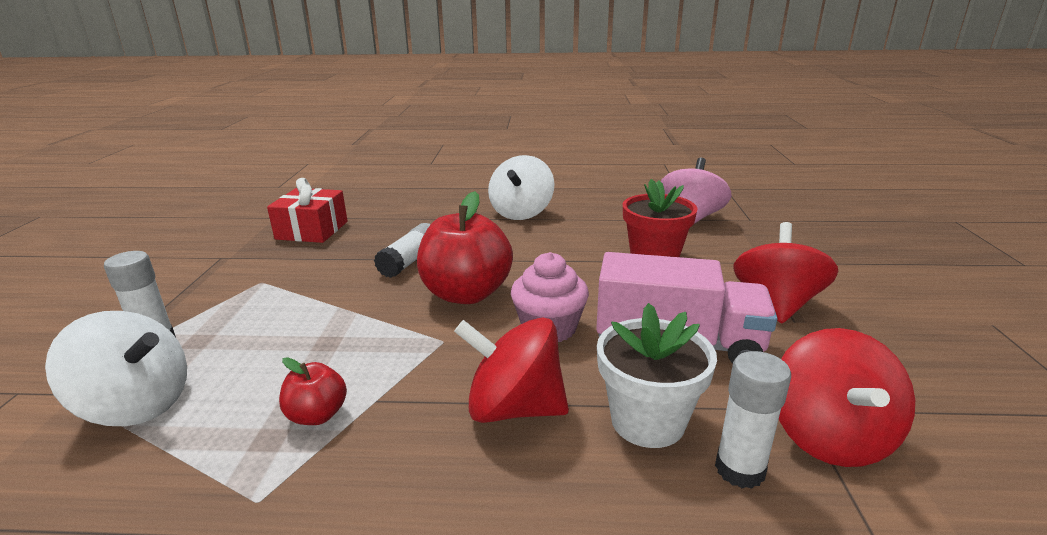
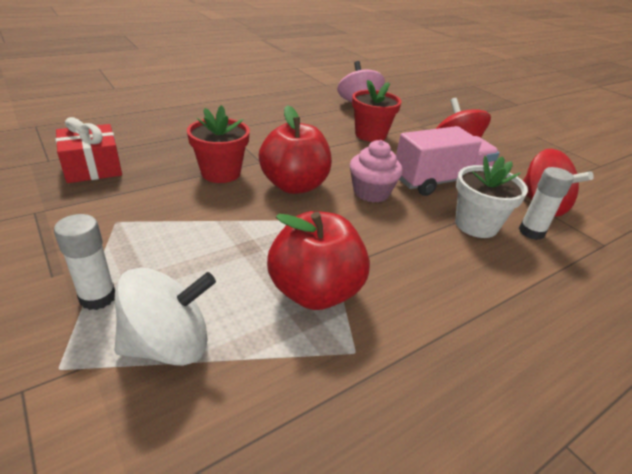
camera: 40 degrees left, 10 degrees up
red apple [279,357,347,425] -> red apple [267,211,370,310], size x2.03
white glue stick [374,223,431,278] -> red flower pot [187,105,250,183]
red spinning top [454,317,569,423] -> none
white spinning top [488,155,554,220] -> none

